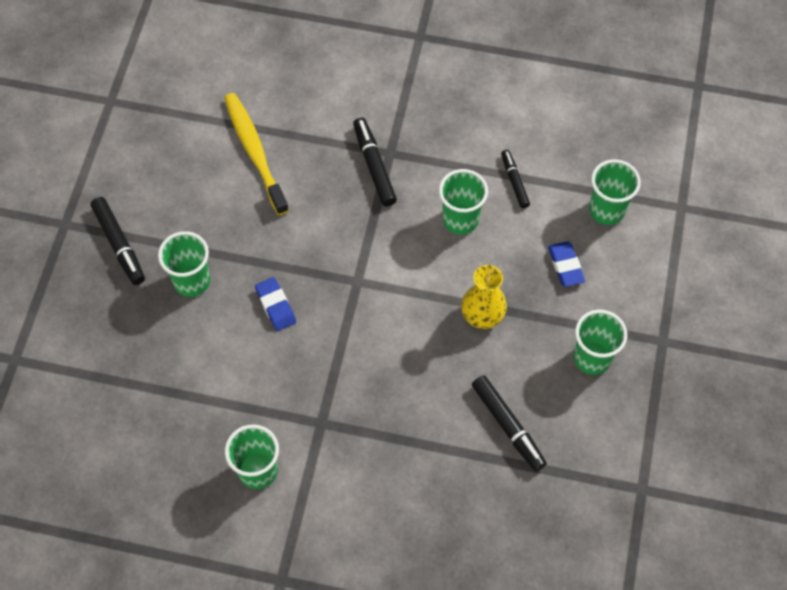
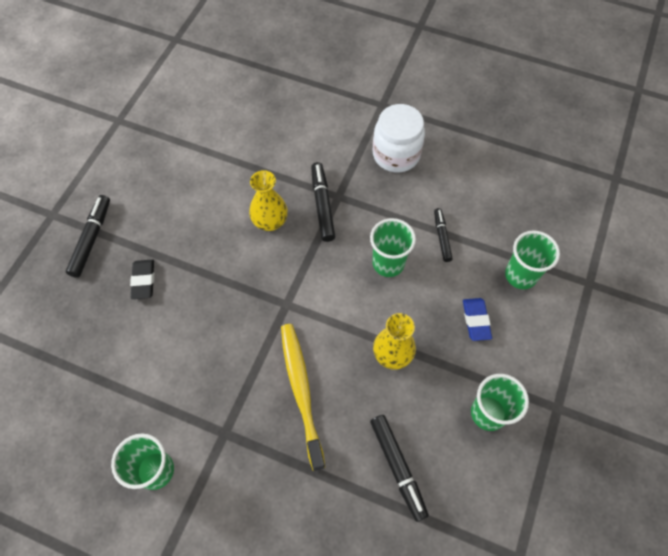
camera: 10 degrees right, 0 degrees up
black marker [91,197,145,285] -> black marker turned 150 degrees counterclockwise [66,195,110,278]
green cup [158,231,210,297] -> black eraser [130,260,154,299]
yellow toothbrush [224,93,289,215] -> yellow toothbrush moved to [281,324,325,471]
blue eraser [255,277,296,331] -> none
none -> yellow vase [249,170,288,231]
none -> white jar [373,104,425,172]

